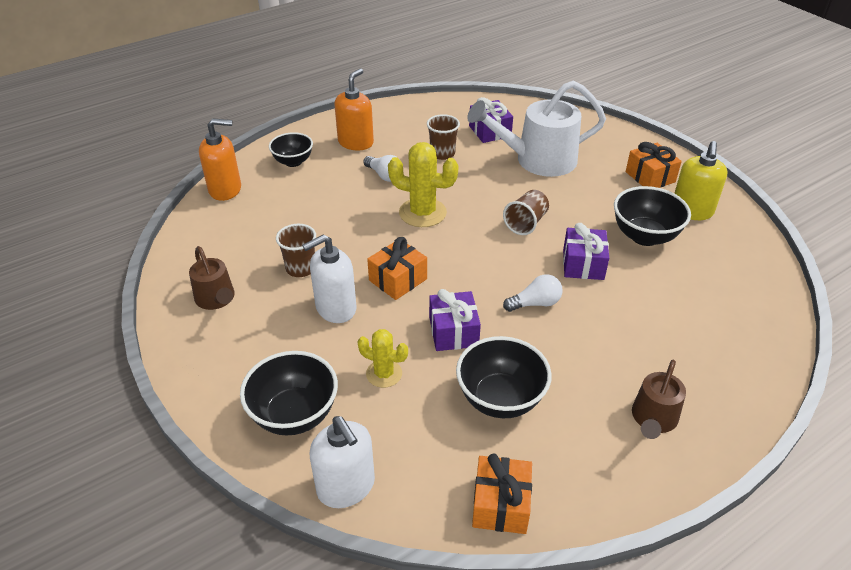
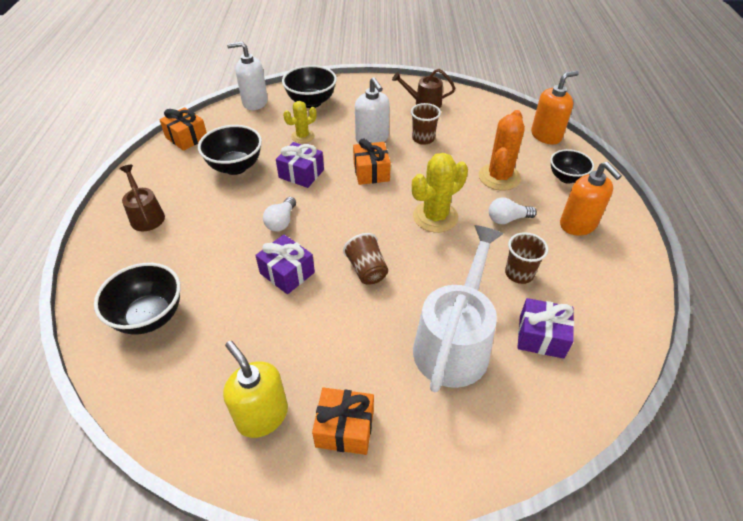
camera: 125 degrees right, 5 degrees up
orange soap dispenser [199,118,241,201] -> orange soap dispenser turned 150 degrees counterclockwise [531,71,579,144]
white soap dispenser [302,234,356,323] -> white soap dispenser turned 150 degrees clockwise [355,77,390,143]
black bowl [614,186,691,246] -> black bowl moved to [94,263,181,335]
none -> orange cactus [478,110,525,190]

